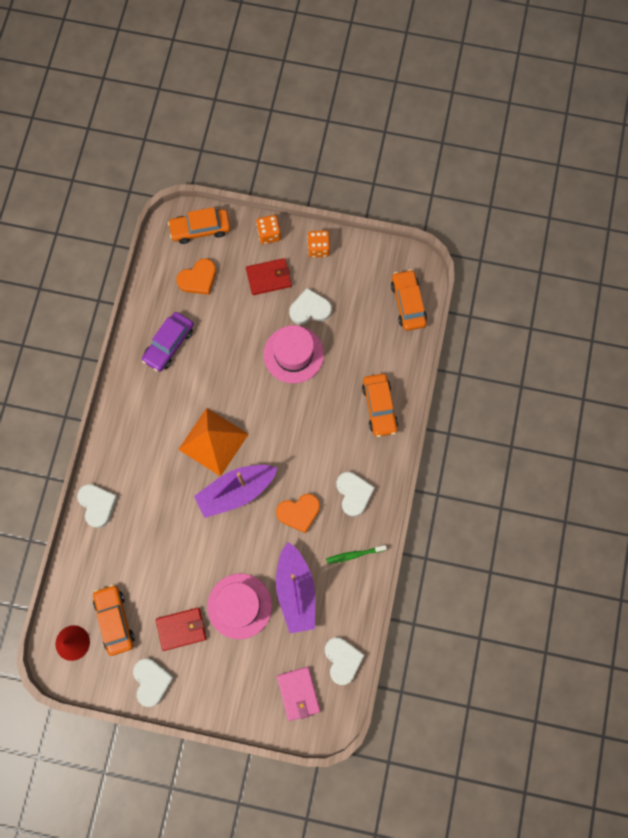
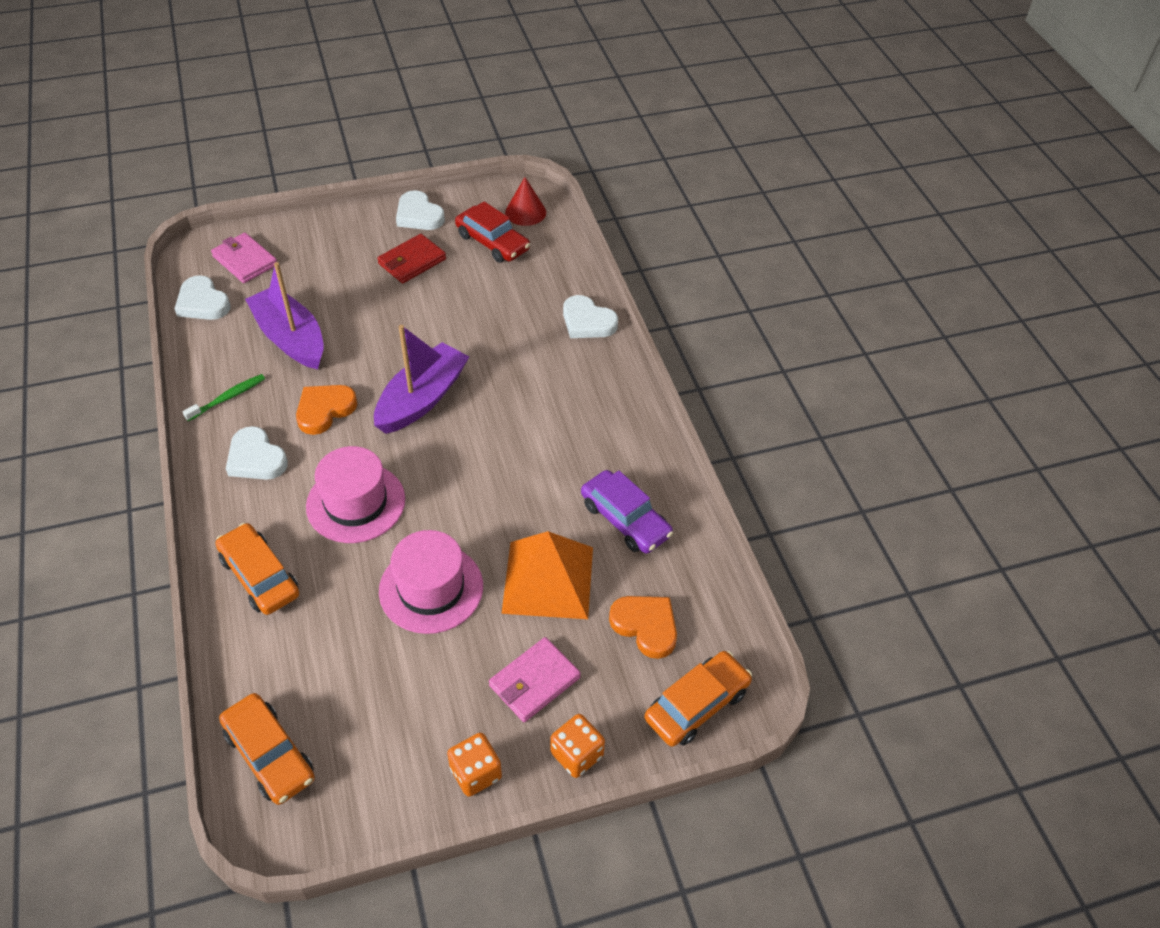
camera: 150 degrees right, 25 degrees down
orange car [93,584,135,656] -> red car [455,201,530,263]
purple car [142,312,194,372] -> purple car turned 135 degrees clockwise [581,470,673,554]
orange heart [177,259,216,295] -> orange heart turned 105 degrees clockwise [609,596,677,659]
orange pyramid [178,408,249,476] -> orange pyramid moved to [501,531,593,619]
pink hat [207,573,272,639] -> pink hat moved to [306,446,405,543]
red wallet [246,258,292,295] -> pink wallet [489,637,581,722]
white heart [289,288,332,324] -> none

